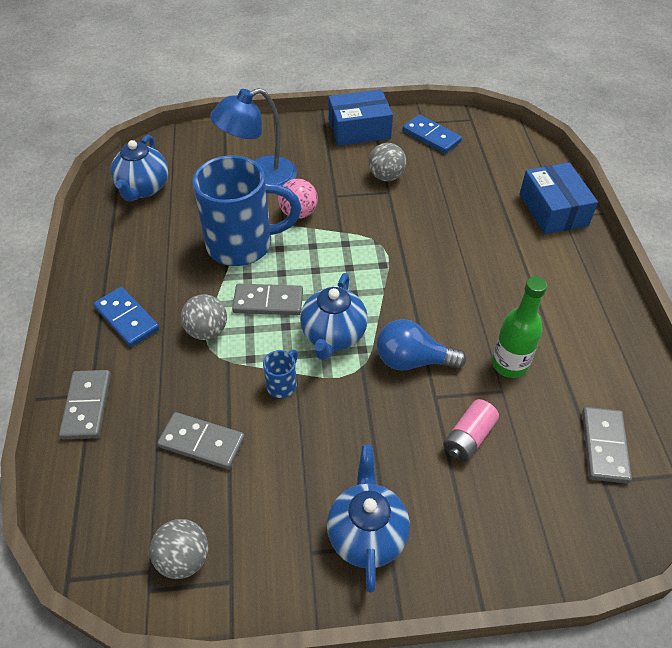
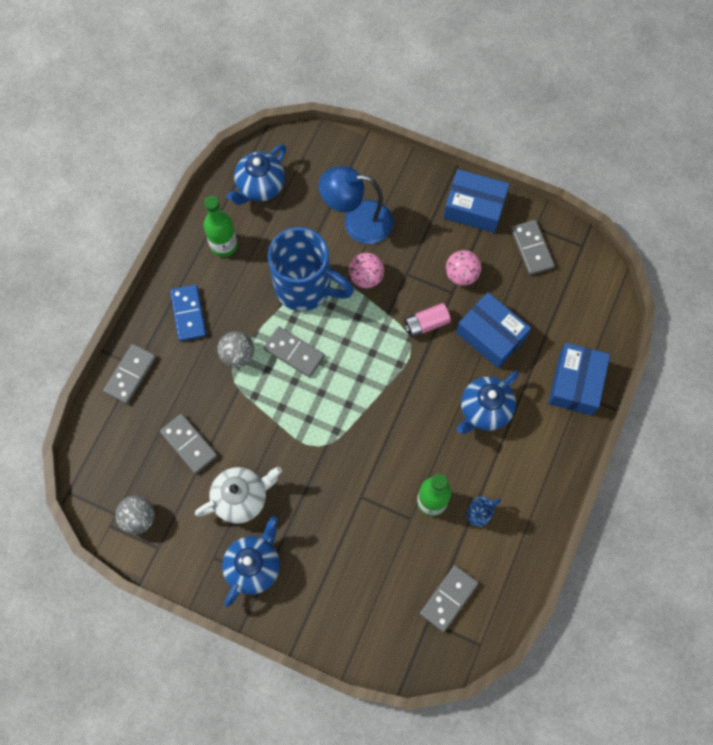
camera: 30 degrees right, 20 degrees up
blue mug [263,350,298,398] -> blue mug moved to [466,497,501,527]
blue teapot [300,273,368,360] -> blue teapot moved to [456,371,519,434]
grey ball [369,143,406,181] -> pink ball [446,250,481,286]
blue light bulb [377,319,466,370] -> none
blue domino [403,115,462,153] -> grey domino [511,220,555,275]
pink battery [443,399,499,462] -> pink battery moved to [404,303,451,338]
none -> white teapot [195,466,282,524]
none -> green bottle [204,196,237,257]
none -> blue box [456,293,531,368]

